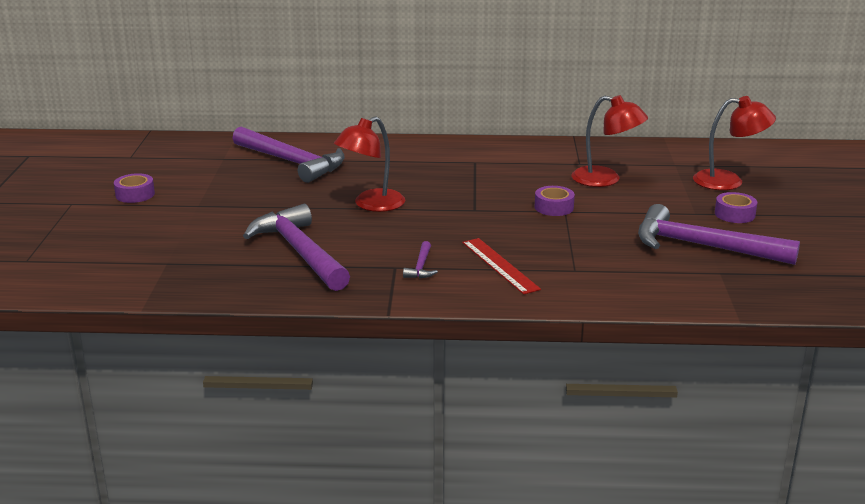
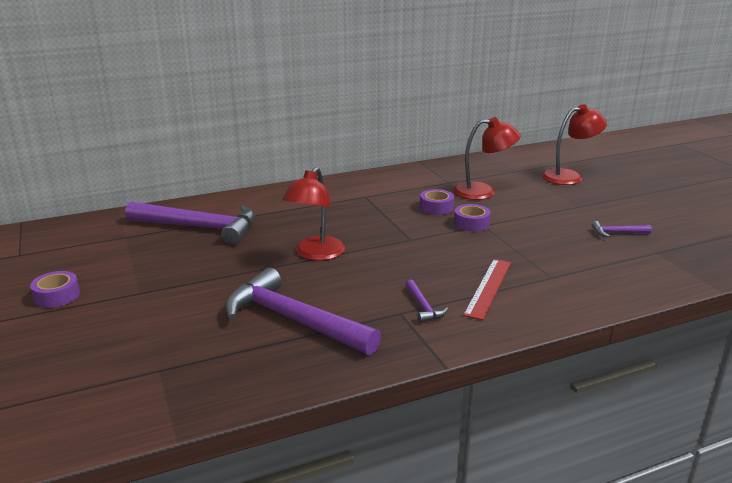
camera: 25 degrees left, 0 degrees up
red ruler [462,238,541,295] -> red ruler turned 75 degrees clockwise [463,259,511,320]
purple hammer [638,204,800,265] -> purple hammer [591,221,652,237], size x0.41
purple tape [715,192,757,223] -> purple tape moved to [420,189,454,215]

